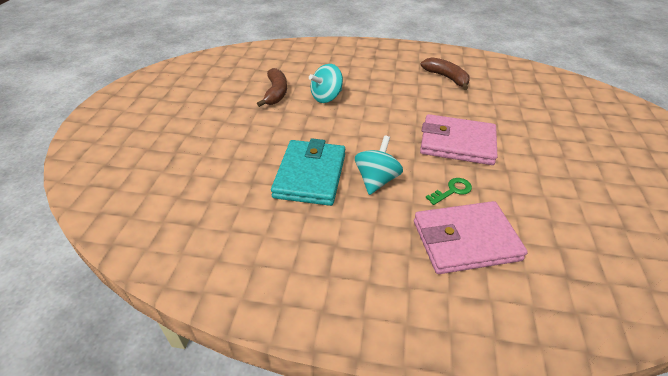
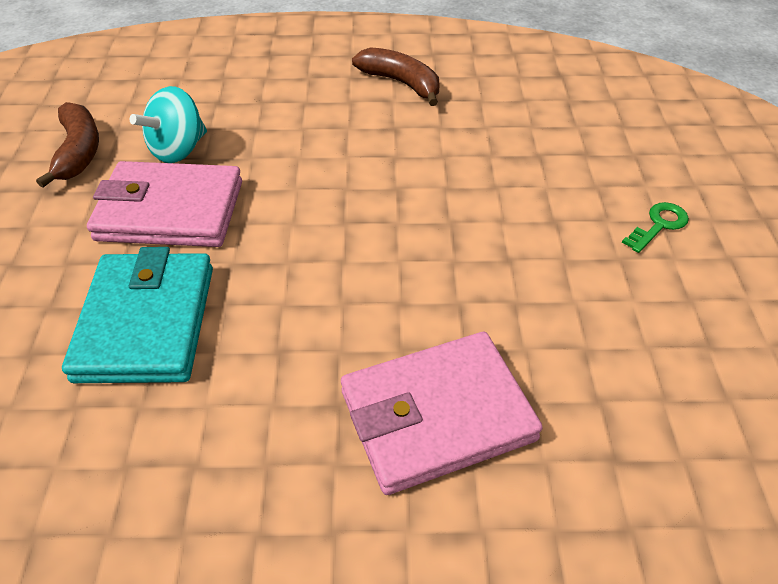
camera: 10 degrees left, 5 degrees up
turquoise spinning top [355,135,403,195] -> none
pink wallet [420,114,498,165] -> pink wallet moved to [87,161,242,247]
green key [426,178,472,205] -> green key moved to [622,202,689,253]

